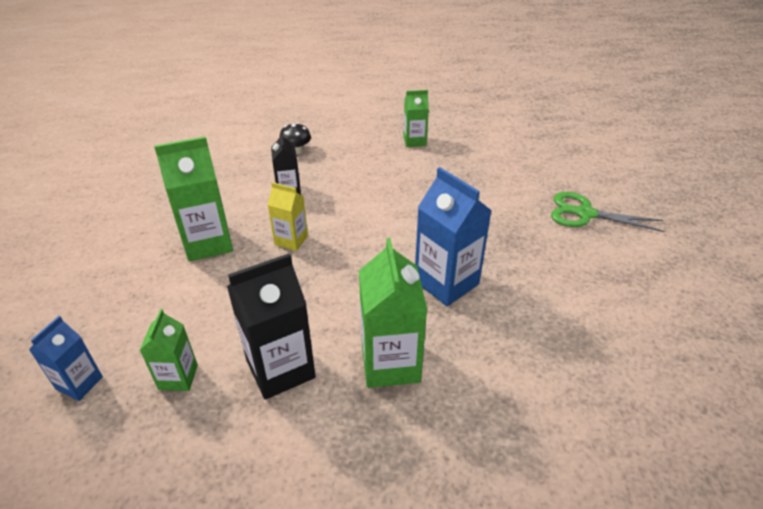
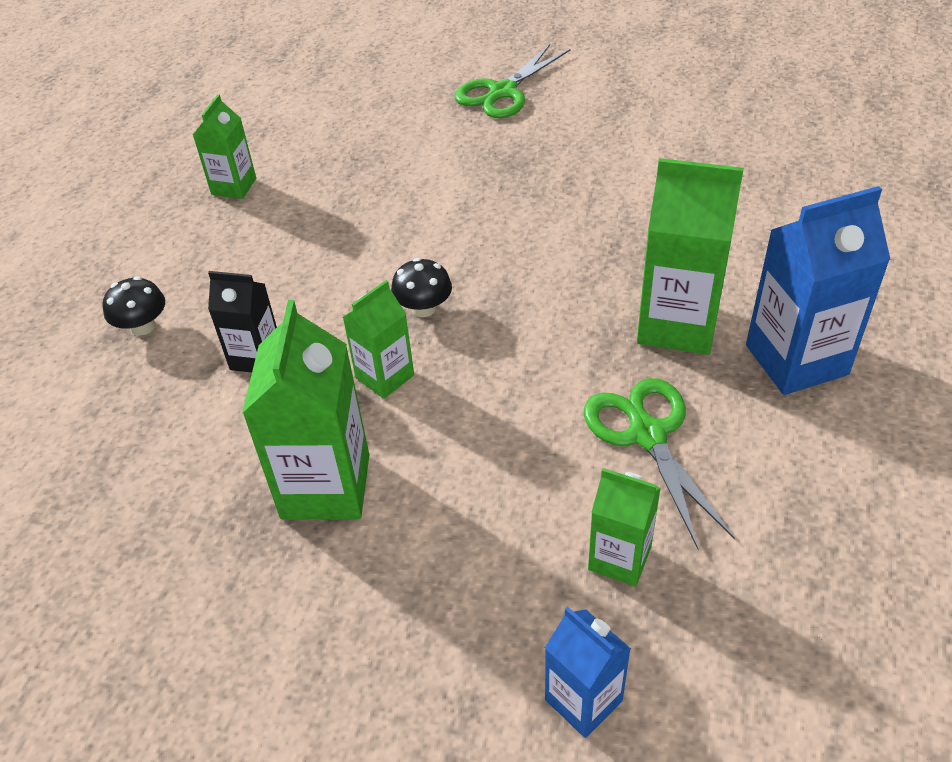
camera: 65 degrees left, 5 degrees up
black carton [227,253,316,400] -> green scissors [584,378,735,549]
yellow carton [268,182,308,251] -> green carton [343,280,414,399]
blue carton [415,167,492,306] -> blue carton moved to [746,186,891,395]
none -> black mushroom [391,258,452,317]

